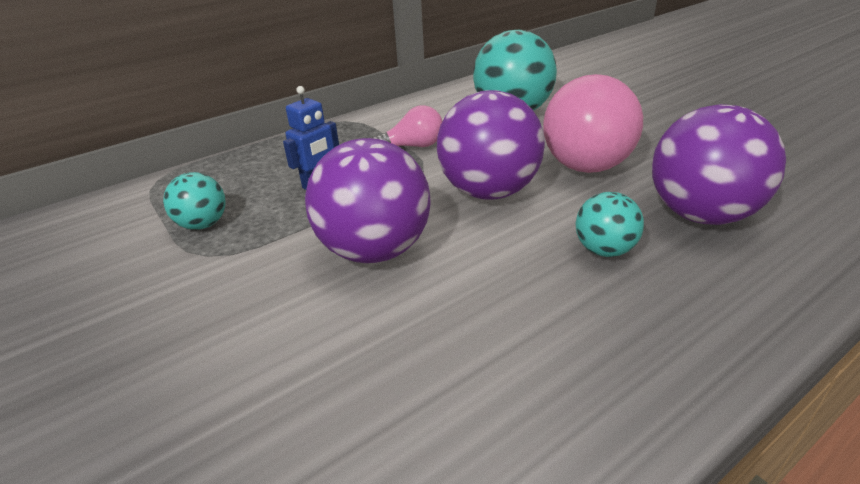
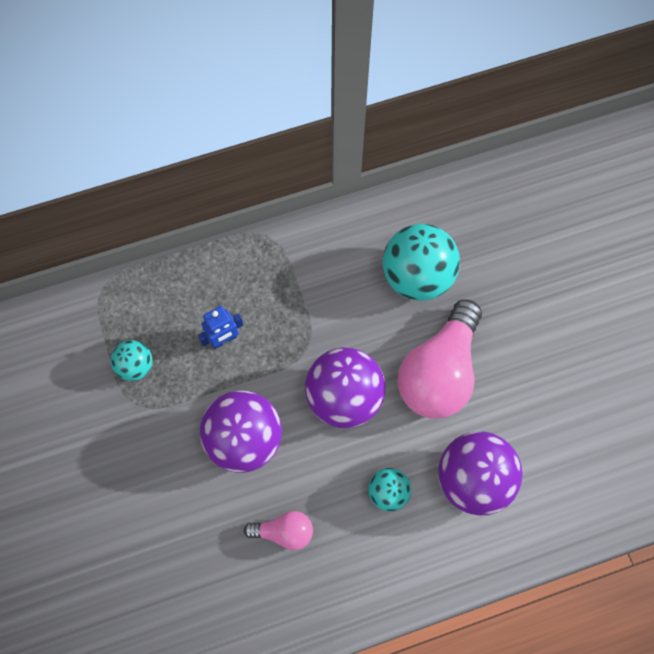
camera: 15 degrees right, 35 degrees up
pink light bulb [373,105,442,147] -> pink light bulb moved to [244,511,313,550]

